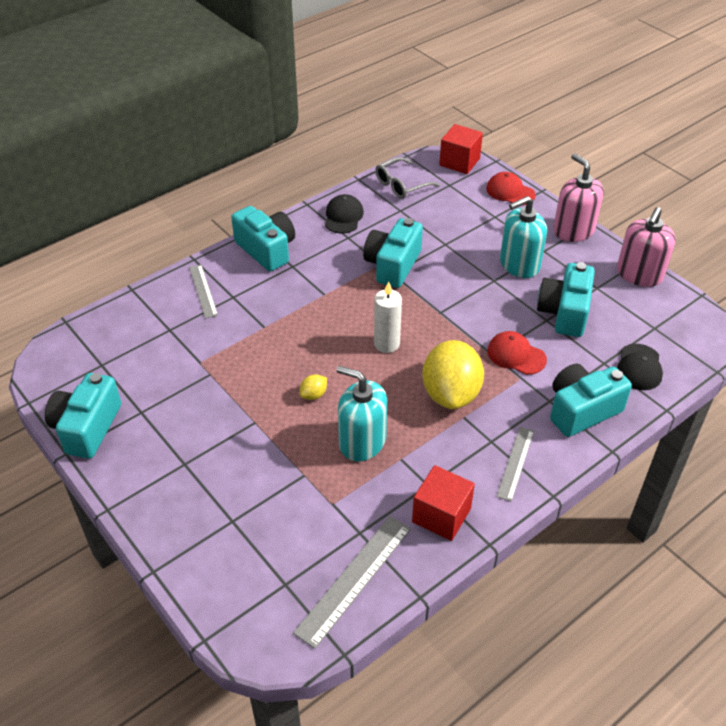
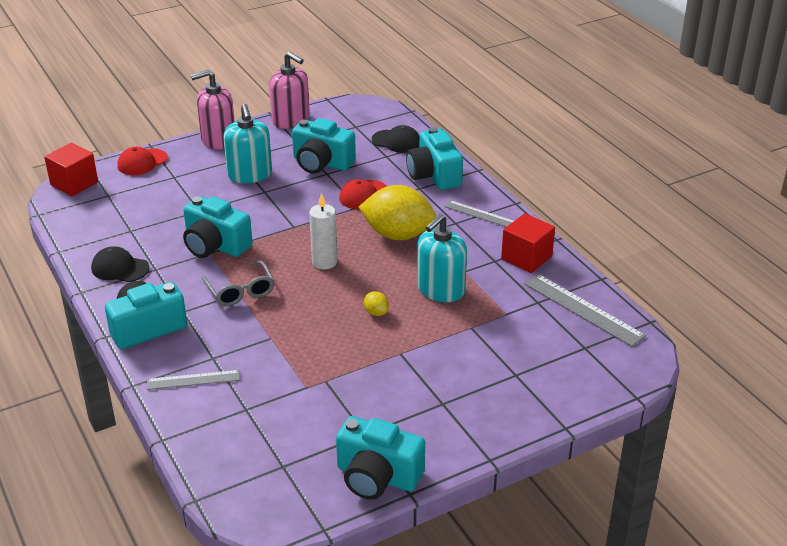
camera: 80 degrees left, 10 degrees down
grey glasses [375,157,440,199] -> grey glasses moved to [202,261,275,306]

